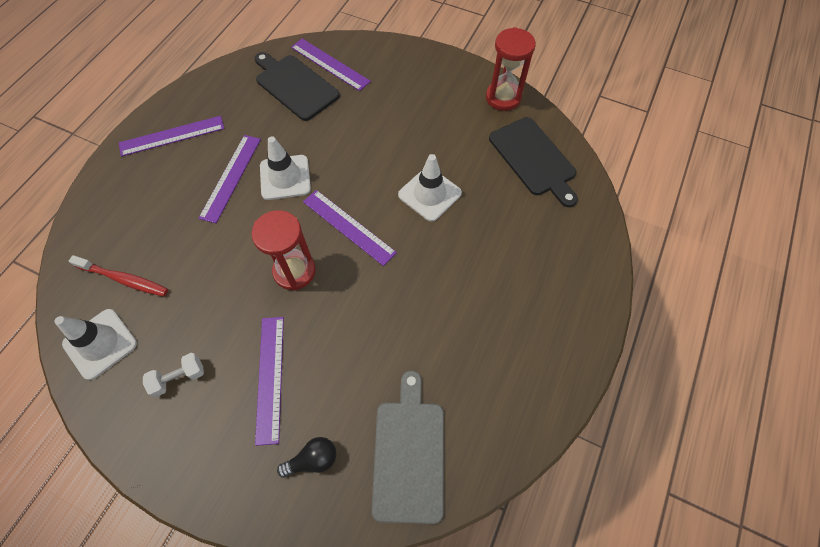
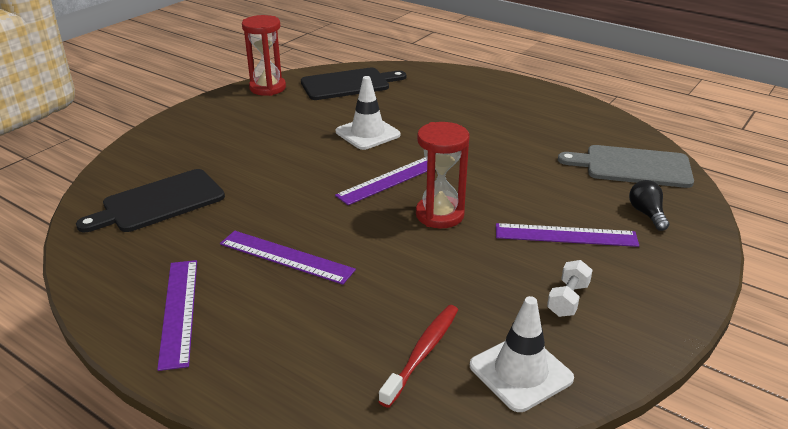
camera: 80 degrees left, 30 degrees down
white dumbbell [143,353,204,397] -> white dumbbell turned 45 degrees clockwise [547,260,593,317]
white traffic cone [260,136,311,200] -> none
purple ruler [291,38,371,91] -> none

